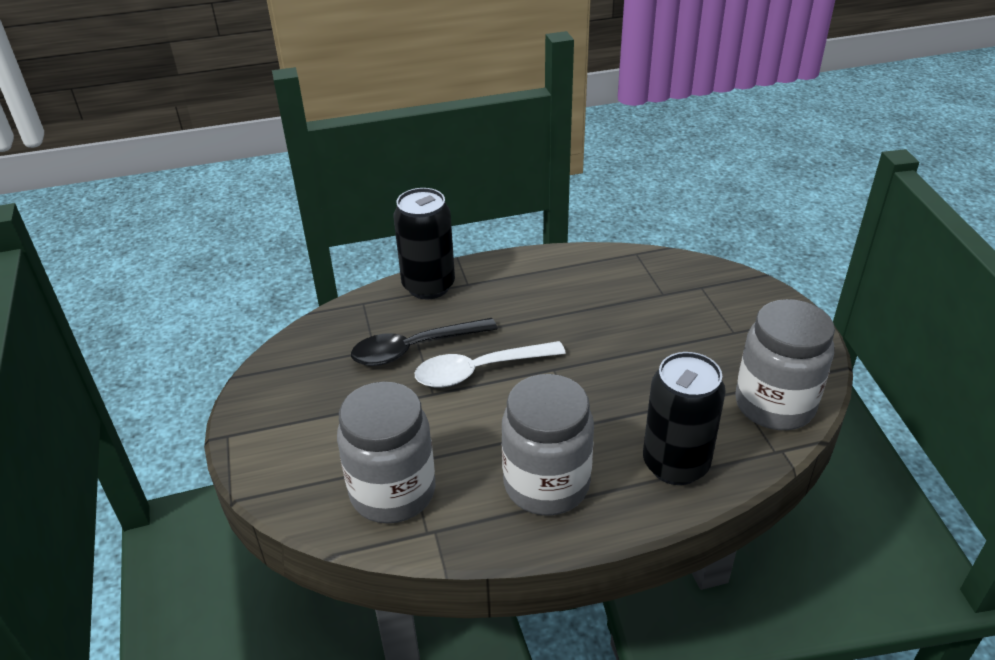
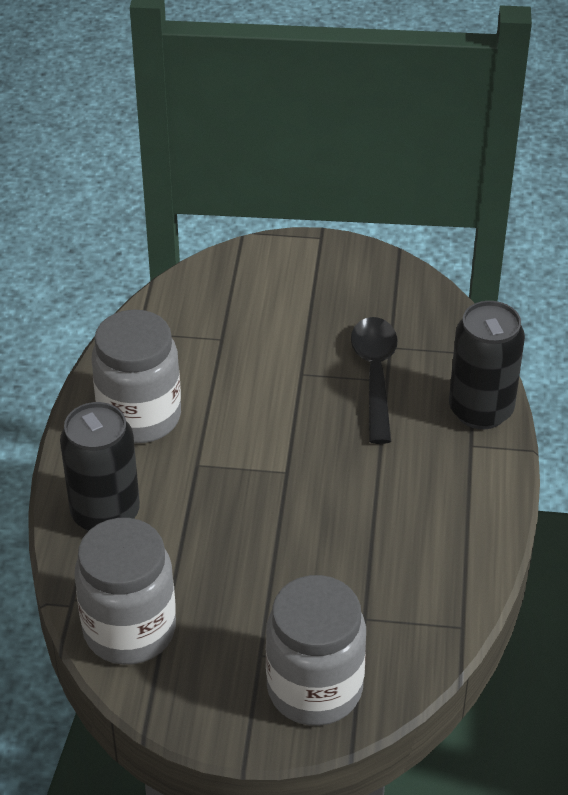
camera: 110 degrees right, 5 degrees up
grey jar [337,382,436,524] -> grey jar moved to [266,575,366,726]
white spoon [415,341,566,387] -> none

